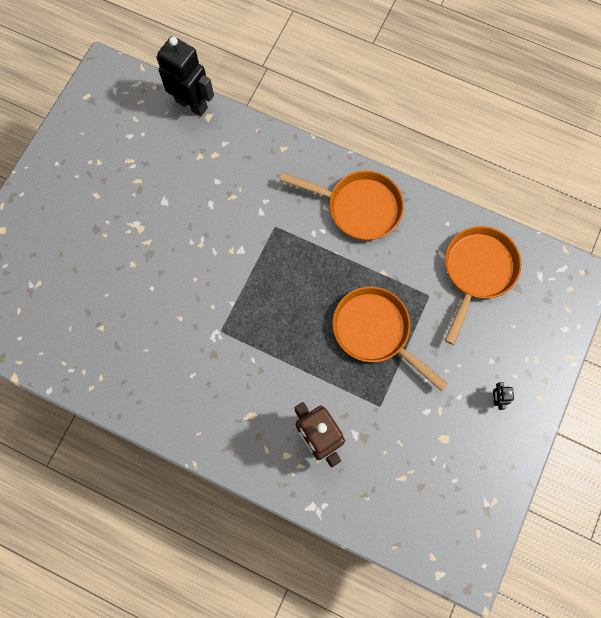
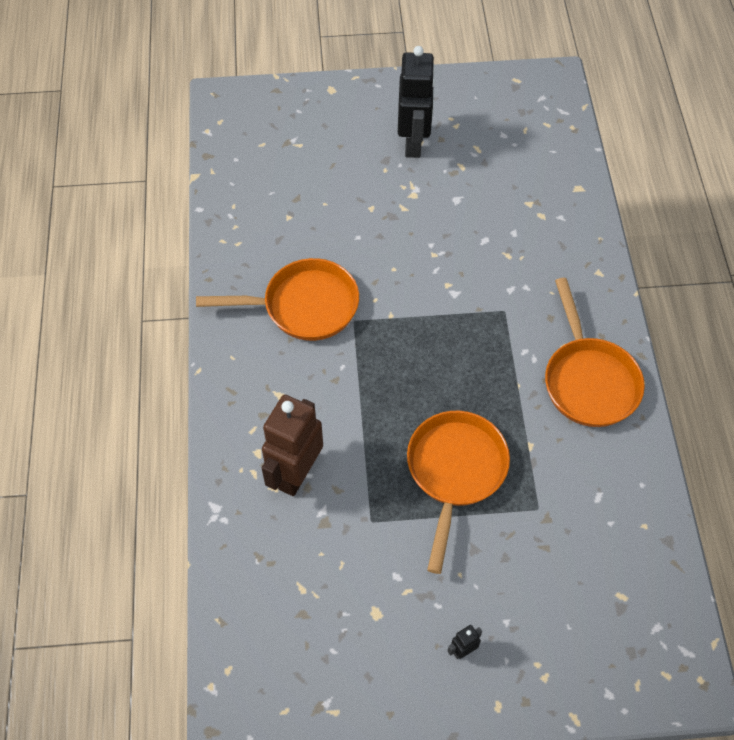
camera: 60 degrees right, 15 degrees down
black robot [156,36,214,116] -> black robot moved to [398,46,435,158]
orange pan [445,226,521,345] -> orange pan moved to [196,258,359,341]

